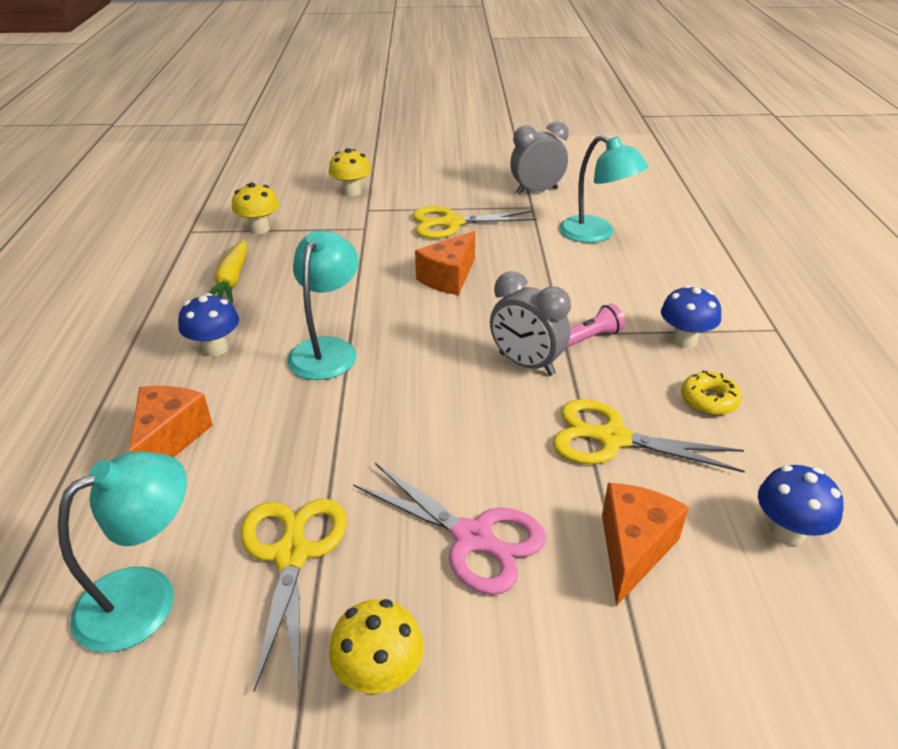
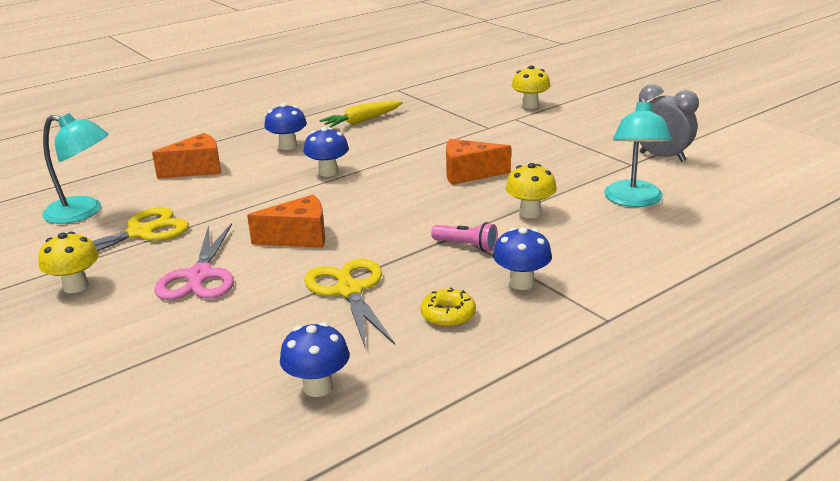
camera: 55 degrees right, 10 degrees down
yellow mushroom [232,183,279,234] -> yellow mushroom moved to [506,163,557,218]
turquoise lamp [287,231,359,380] -> blue mushroom [304,127,349,177]
yellow scissors [413,206,537,239] -> none
grey clock [490,271,571,376] -> none
orange cheese [602,483,689,606] -> orange cheese moved to [247,195,325,248]

